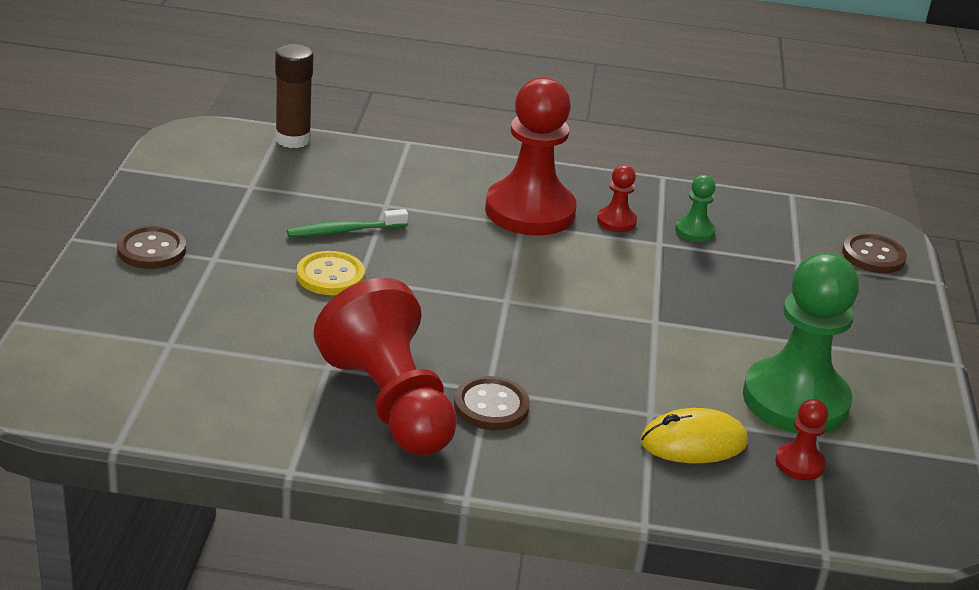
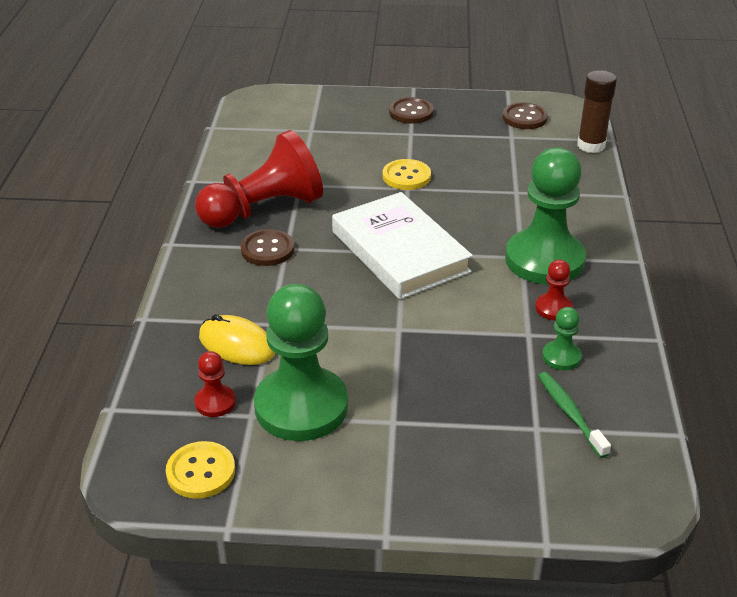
camera: 90 degrees right, 5 degrees up
green toothbrush [287,209,408,237] -> green toothbrush moved to [538,372,611,458]
red pawn [485,77,577,236] -> green pawn [505,147,586,285]
yellow mouse [640,408,748,463] -> yellow mouse turned 45 degrees counterclockwise [199,314,275,365]
brown button [842,233,907,273] -> brown button moved to [503,102,548,129]
none -> yellow button [166,441,235,499]
none -> white book [332,192,473,299]

